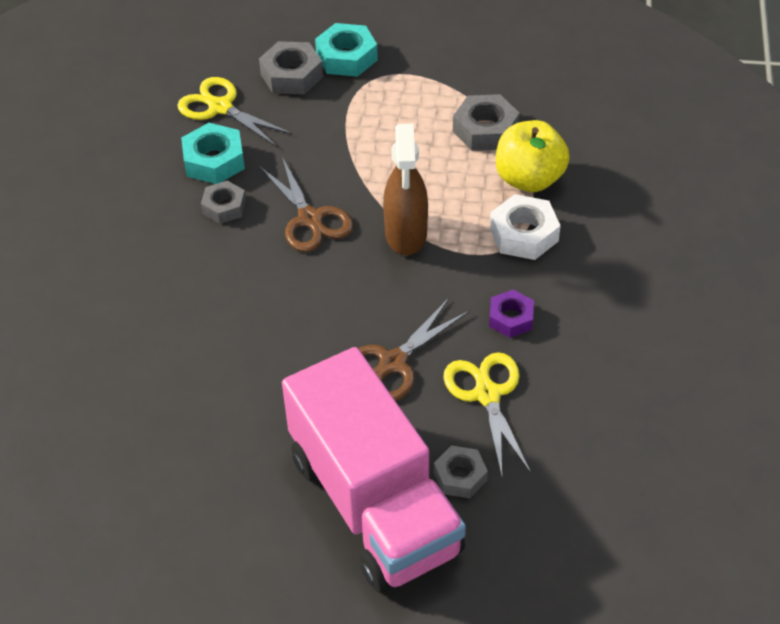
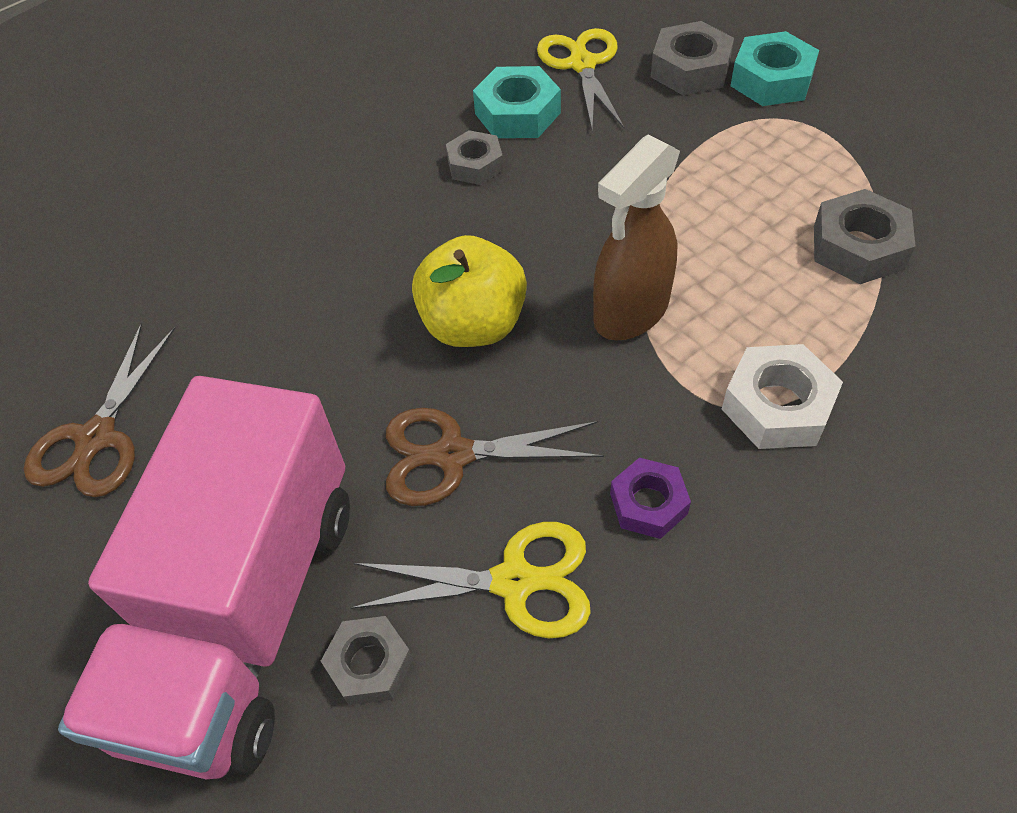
camera: 45 degrees right, 5 degrees up
brown scissors [260,157,353,252] -> brown scissors moved to [24,324,175,497]
yellow scissors [443,352,531,476] -> yellow scissors turned 60 degrees clockwise [351,522,591,638]
yellow apple [496,120,570,192] -> yellow apple moved to [412,235,527,347]

